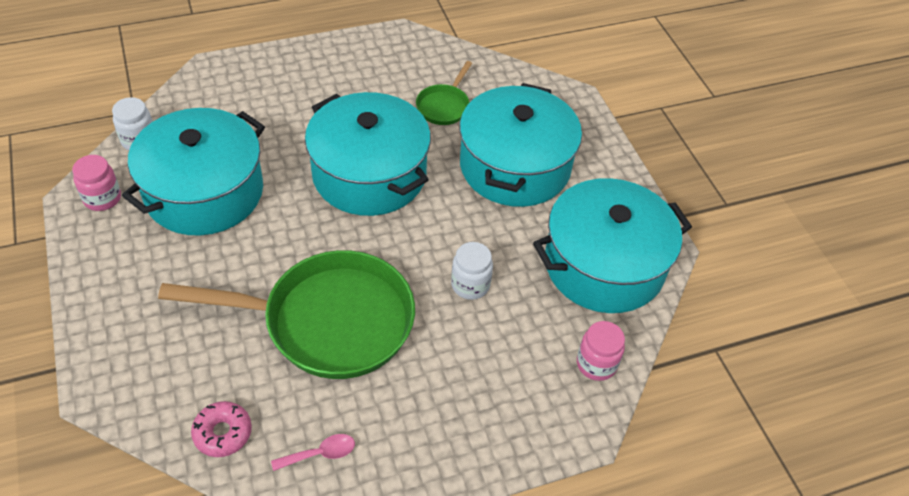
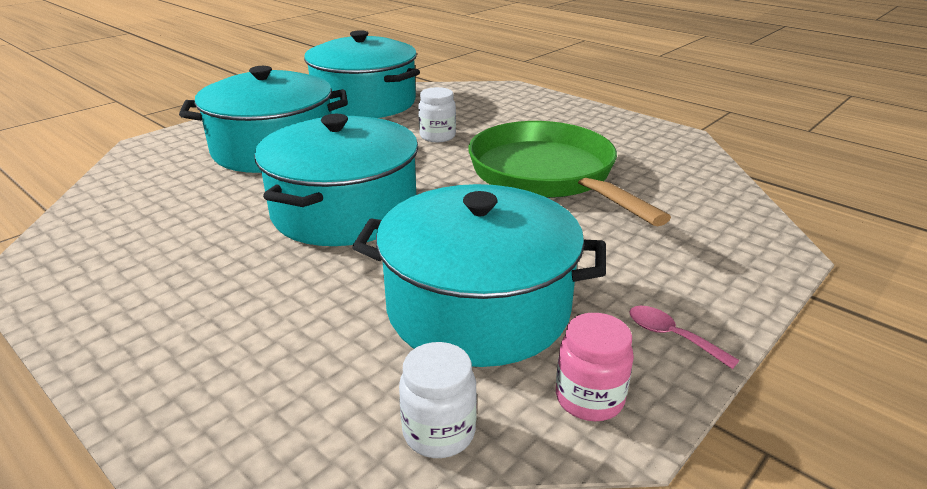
camera: 115 degrees left, 20 degrees down
pink donut [191,401,252,457] -> none
pink spoon [271,434,355,471] -> pink spoon moved to [629,306,739,369]
green pan [416,61,472,125] -> none
pink jar [577,321,625,381] -> none

